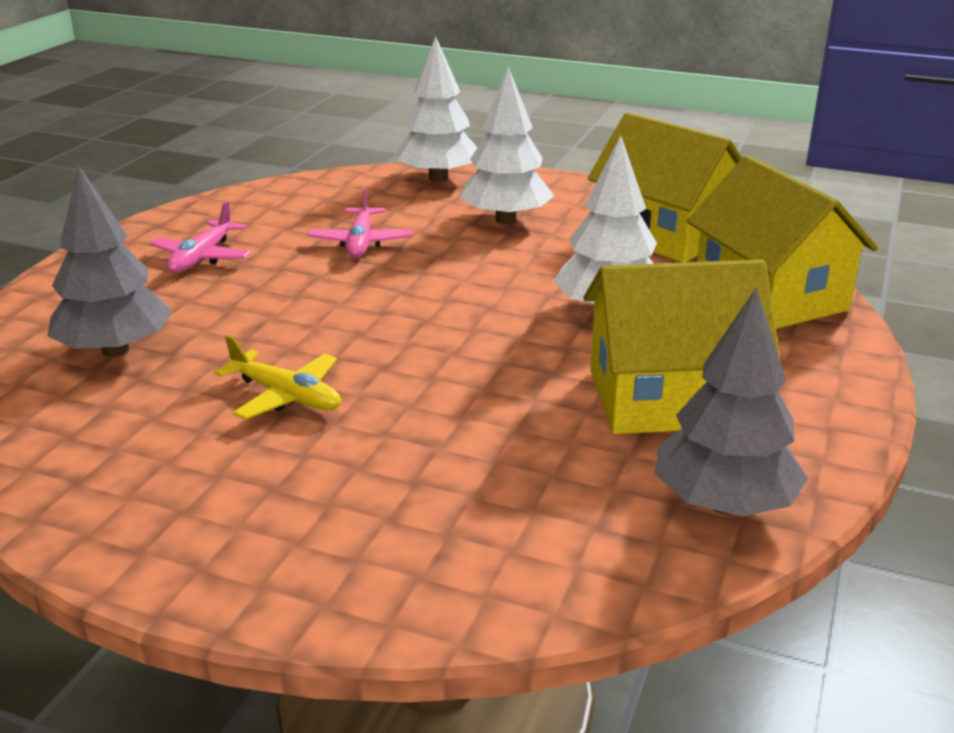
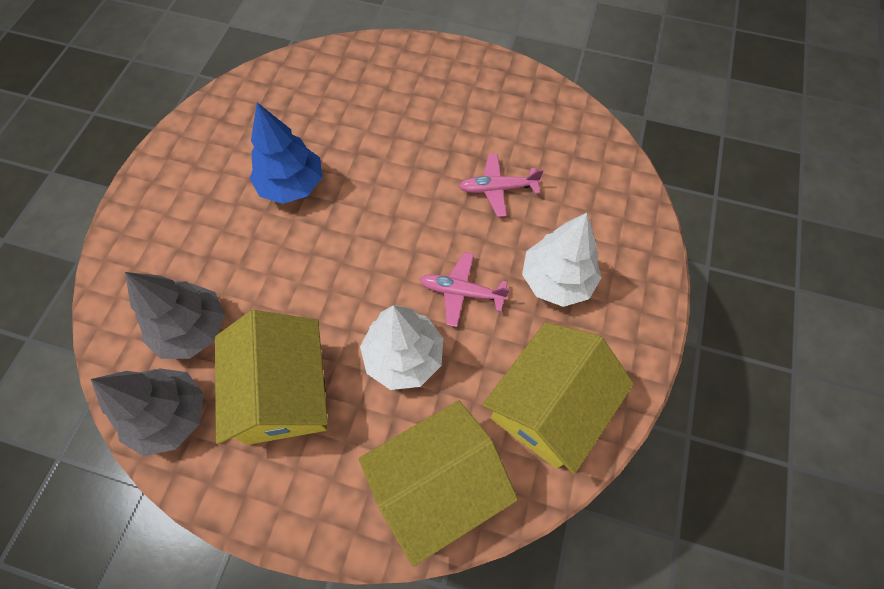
camera: 85 degrees right, 35 degrees up
grey tree [48,166,172,357] -> grey tree moved to [125,272,225,359]
pink plane [150,201,251,273] -> pink plane moved to [420,252,510,327]
yellow plane [215,335,341,420] -> blue tree [250,103,323,204]
white tree [396,36,477,182] -> none

